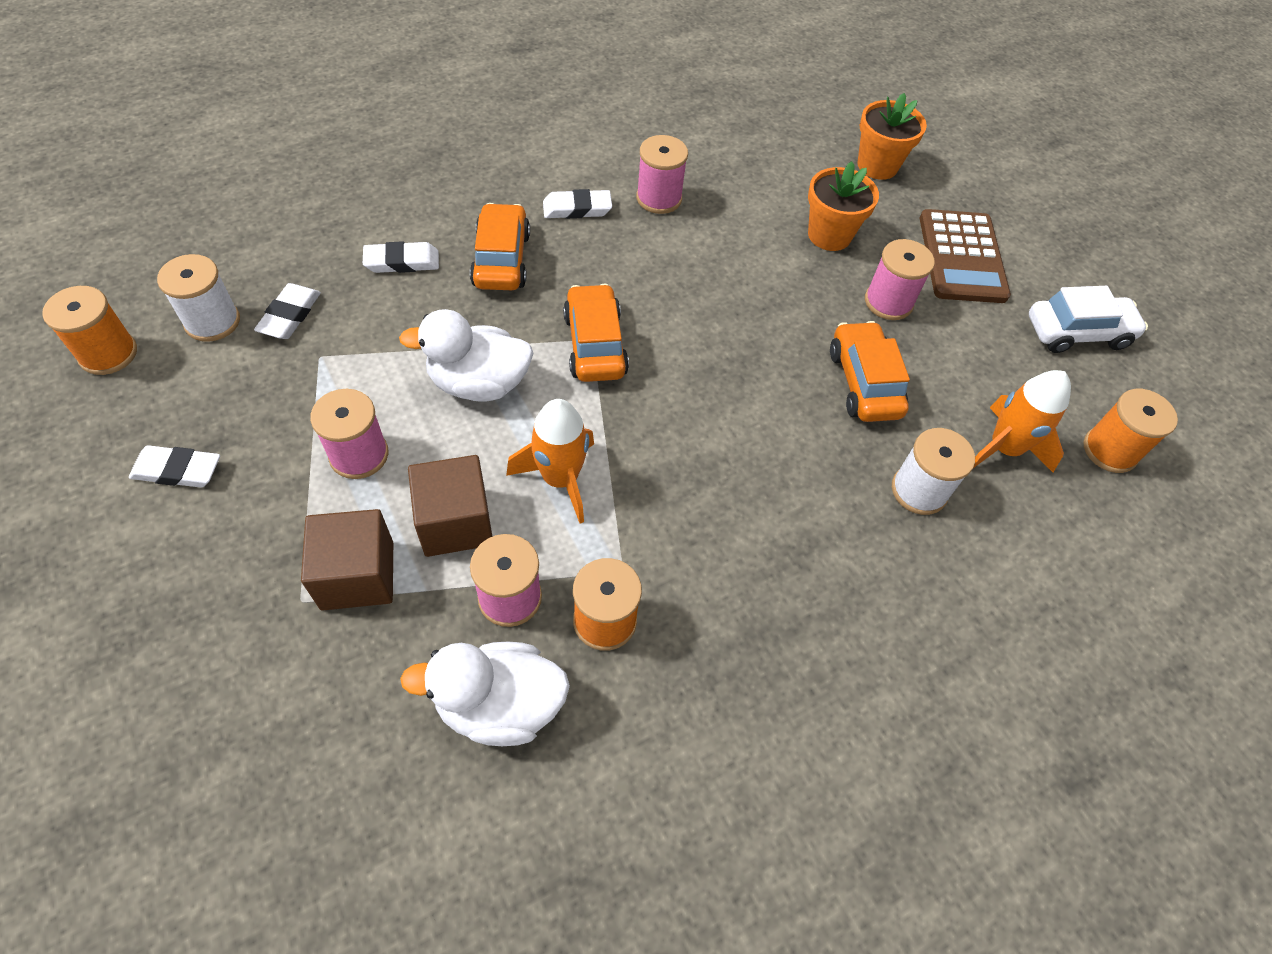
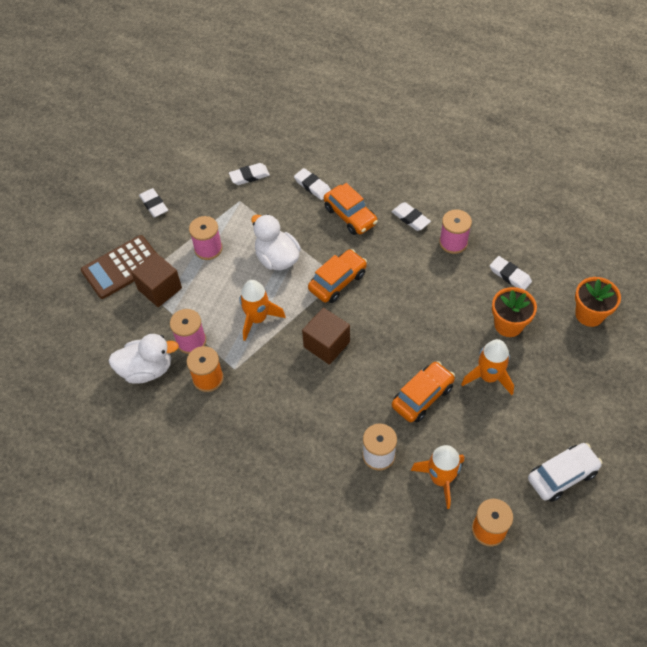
camera: 60 degrees right, 0 degrees up
orange spool [42,286,137,375] -> none
white spool [157,254,240,342] -> none
white duck [400,642,570,746] -> white duck turned 120 degrees clockwise [108,334,179,384]
brown cube [408,455,492,557] -> brown cube moved to [302,308,350,365]
orange car [470,203,530,290] -> orange car turned 90 degrees clockwise [324,183,378,235]
pink spool [865,239,935,320] -> orange rocket [461,339,514,395]
brown calculator [920,209,1011,303] -> brown calculator moved to [81,235,156,299]
white car [1029,286,1148,353] -> white car turned 75 degrees counterclockwise [528,443,603,502]
none -> white eraser [490,256,532,290]

